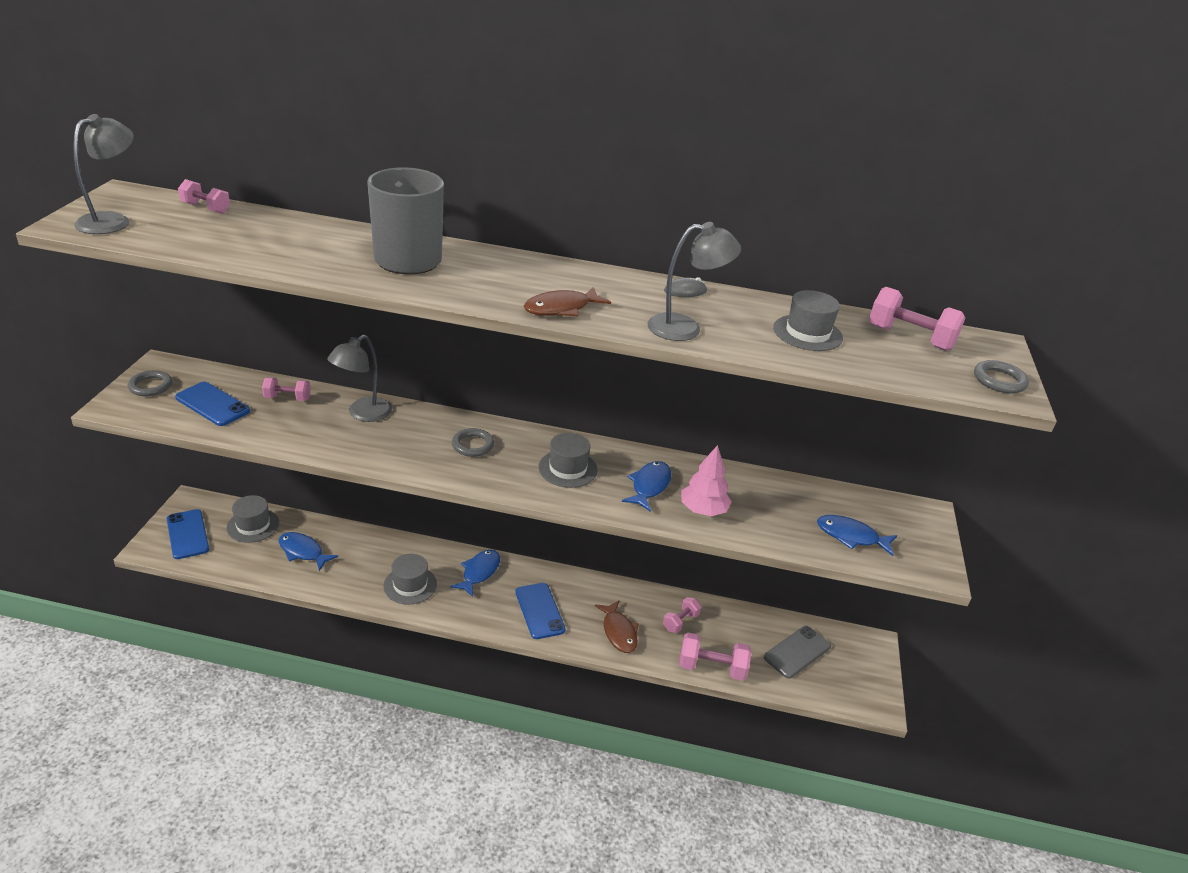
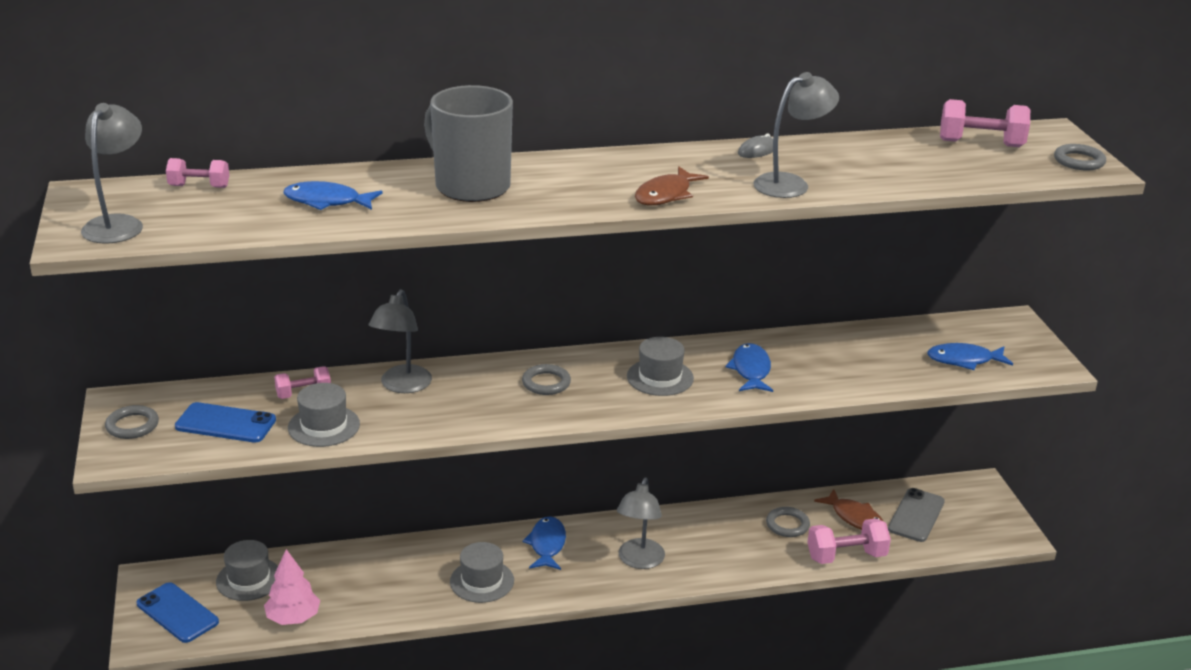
camera: 20 degrees left, 5 degrees down
blue fish [279,532,338,571] -> blue fish moved to [283,181,383,210]
blue phone [515,583,565,639] -> grey lamp [617,478,665,569]
brown fish [595,601,639,653] -> brown fish moved to [814,489,883,530]
pink dumbbell [663,597,701,633] -> grey ring [766,507,810,537]
pink tree [681,445,732,516] -> pink tree moved to [264,549,320,625]
grey hat [773,290,843,351] -> grey hat moved to [288,383,360,447]

